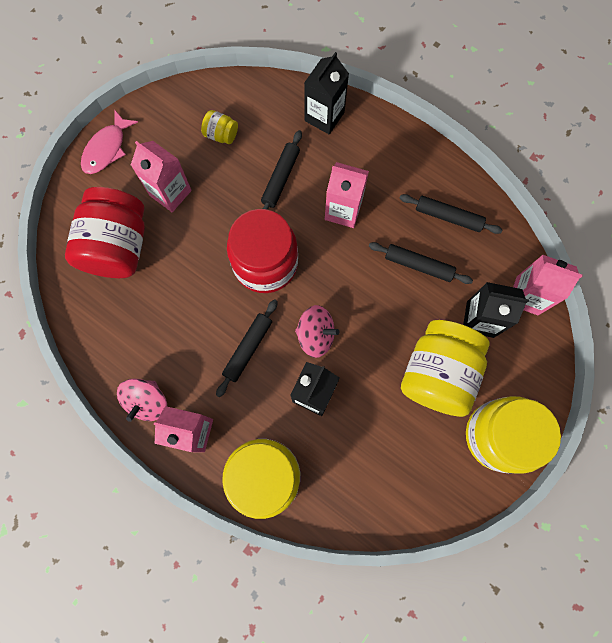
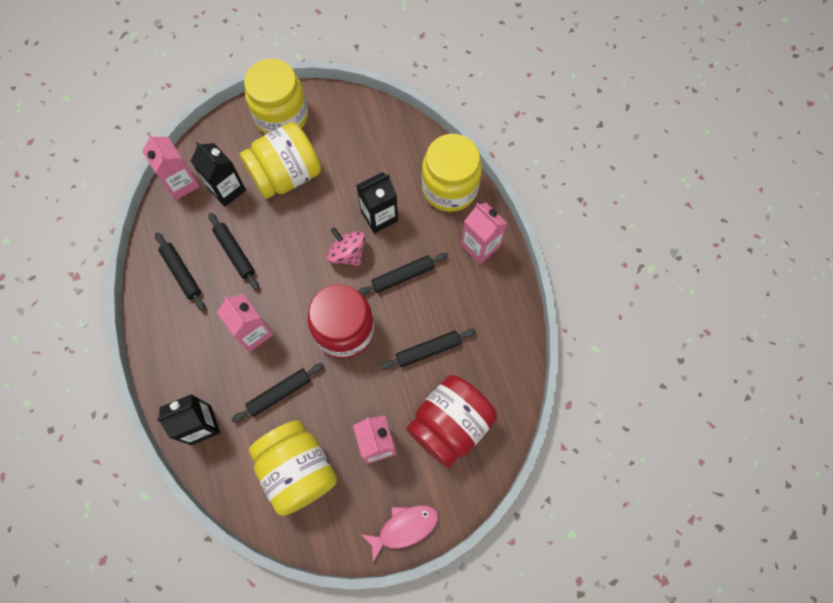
camera: 145 degrees left, 5 degrees down
pink spinning top [117,379,167,422] -> none
yellow jar [201,110,238,144] -> yellow jar [249,420,337,516], size x2.33
none -> black rolling pin [381,329,476,370]

